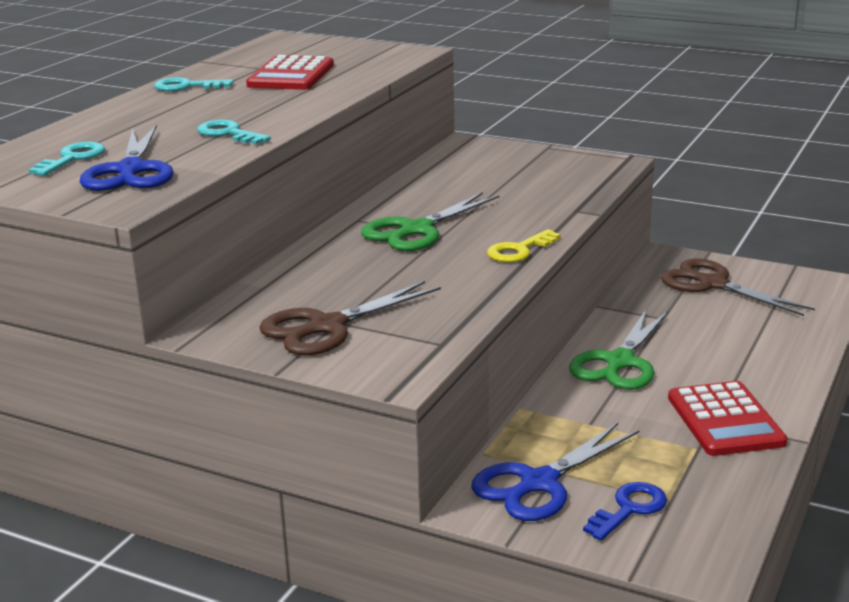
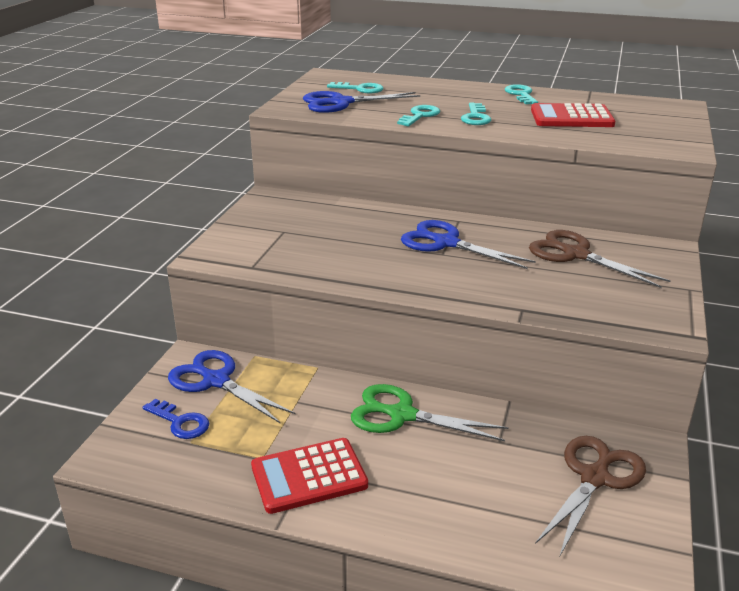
camera: 80 degrees right, 5 degrees up
brown scissors [259,281,441,356] -> brown scissors moved to [529,230,670,288]
green scissors [361,192,500,251] -> blue scissors [401,220,536,269]
yellow key [487,229,561,262] -> none
none -> turquoise key [461,103,491,125]

